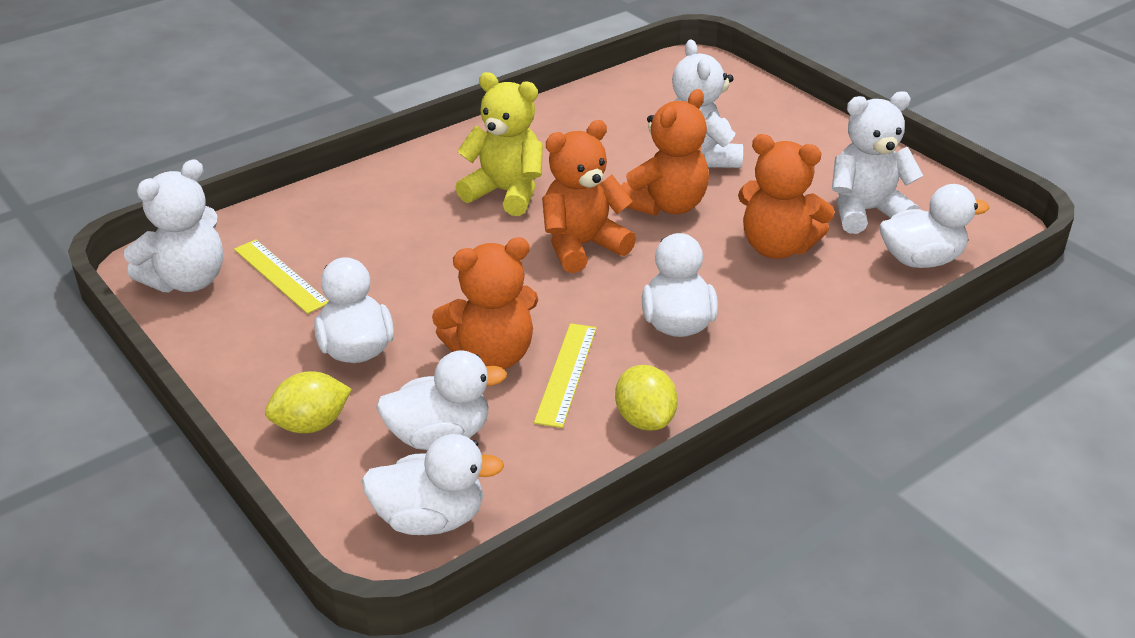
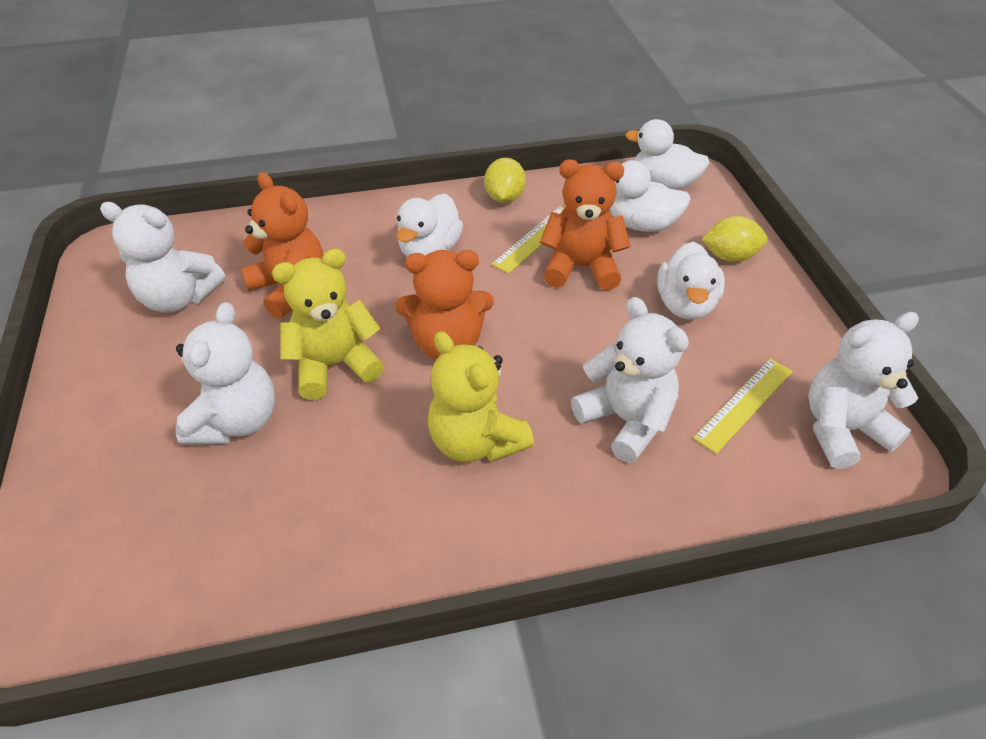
camera: 155 degrees left, 10 degrees up
yellow ruler [234,239,329,314] -> yellow ruler turned 60 degrees clockwise [693,358,793,454]
orange teddy bear [621,89,709,216] -> yellow teddy bear [272,248,384,400]
white duck [879,184,989,268] -> none
none -> white teddy bear [571,297,689,463]

